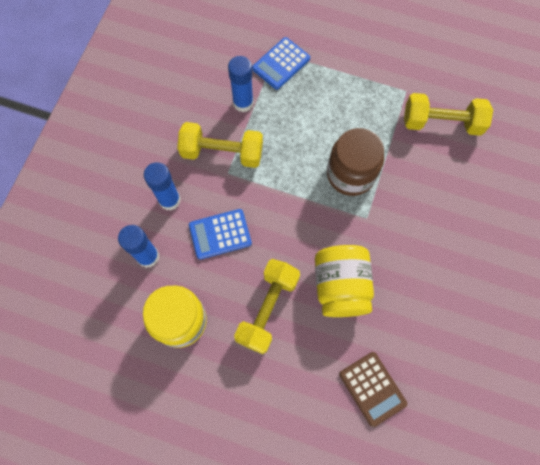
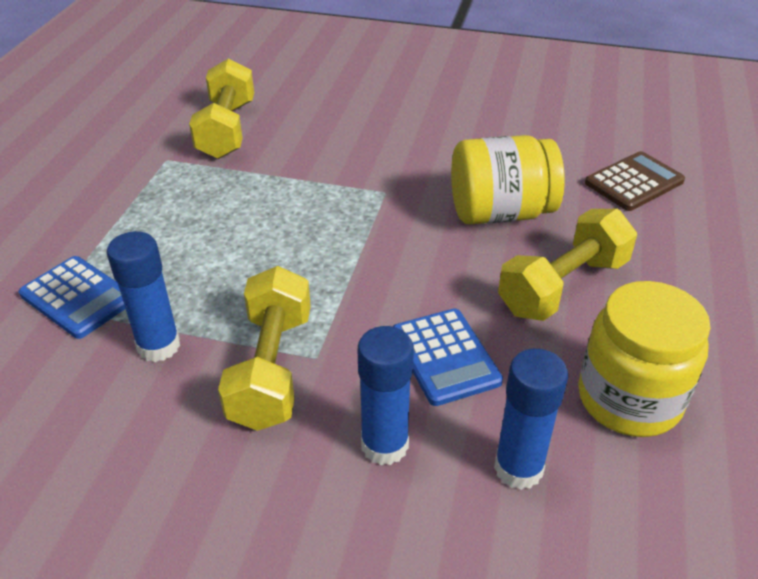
camera: 95 degrees left, 30 degrees down
yellow dumbbell [234,259,300,354] -> yellow dumbbell turned 60 degrees counterclockwise [498,209,637,321]
brown jar [327,128,384,196] -> none

